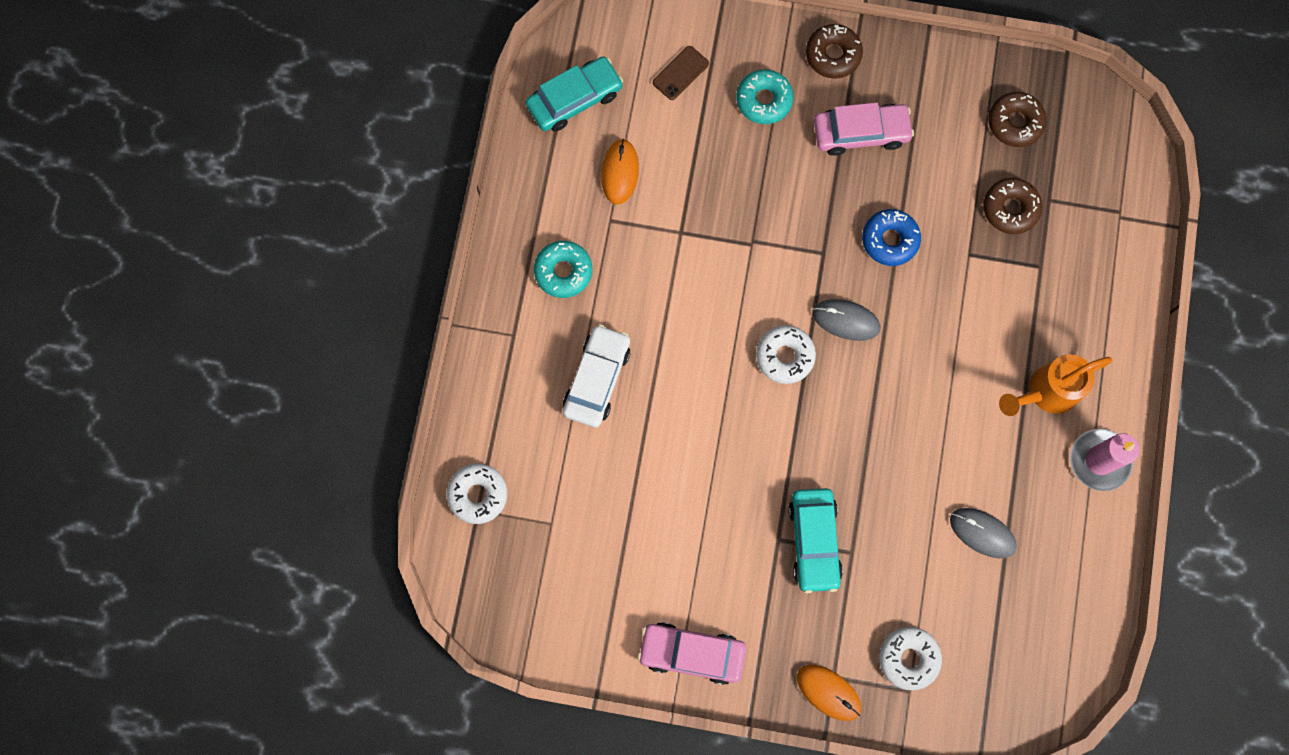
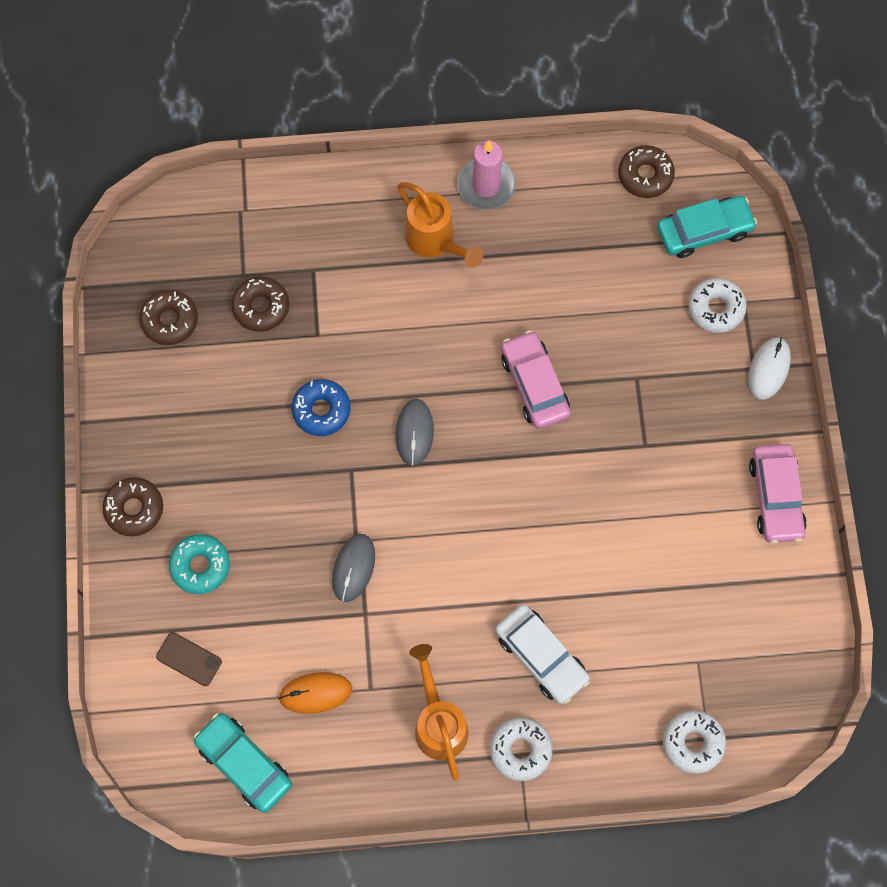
camera: 105 degrees left, 5 degrees down
turquoise donut [534,241,592,298] -> orange watering can [409,644,469,780]
white car [563,324,631,427] -> white car turned 135 degrees counterclockwise [495,604,590,704]
white donut [756,325,816,384] -> white donut moved to [490,717,553,781]
turquoise car [788,488,843,593] -> turquoise car moved to [657,196,757,258]
orange mouse [797,665,861,721] -> white mouse [748,337,791,400]
pink car [814,102,914,156] -> pink car moved to [501,330,571,429]
grey mouse [950,508,1017,558] -> grey mouse moved to [332,534,375,602]
none -> brown donut [618,145,675,198]

